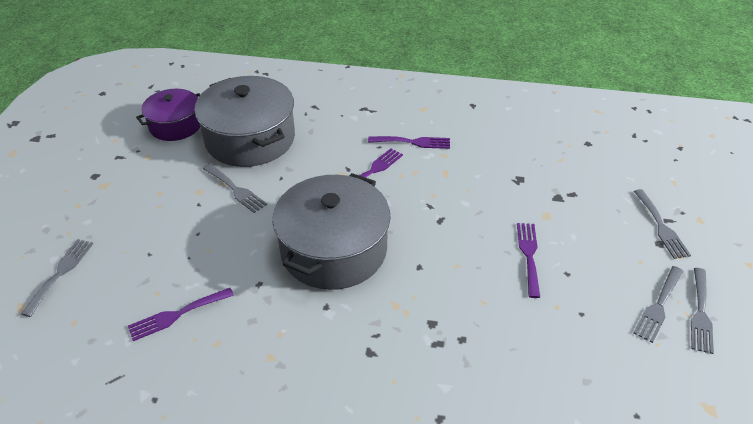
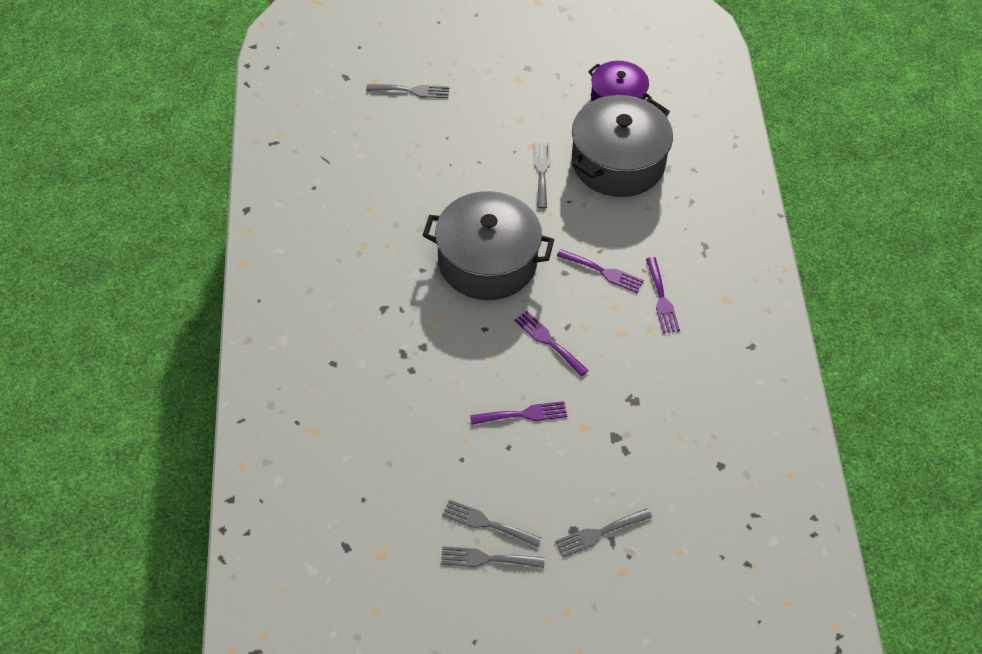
camera: 75 degrees right, 10 degrees up
purple fork [128,288,234,341] -> purple fork moved to [514,311,589,376]
grey fork [202,164,267,213] -> grey fork turned 150 degrees clockwise [534,142,550,209]

